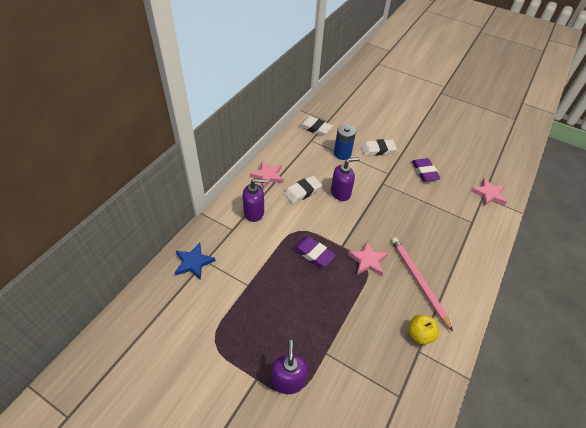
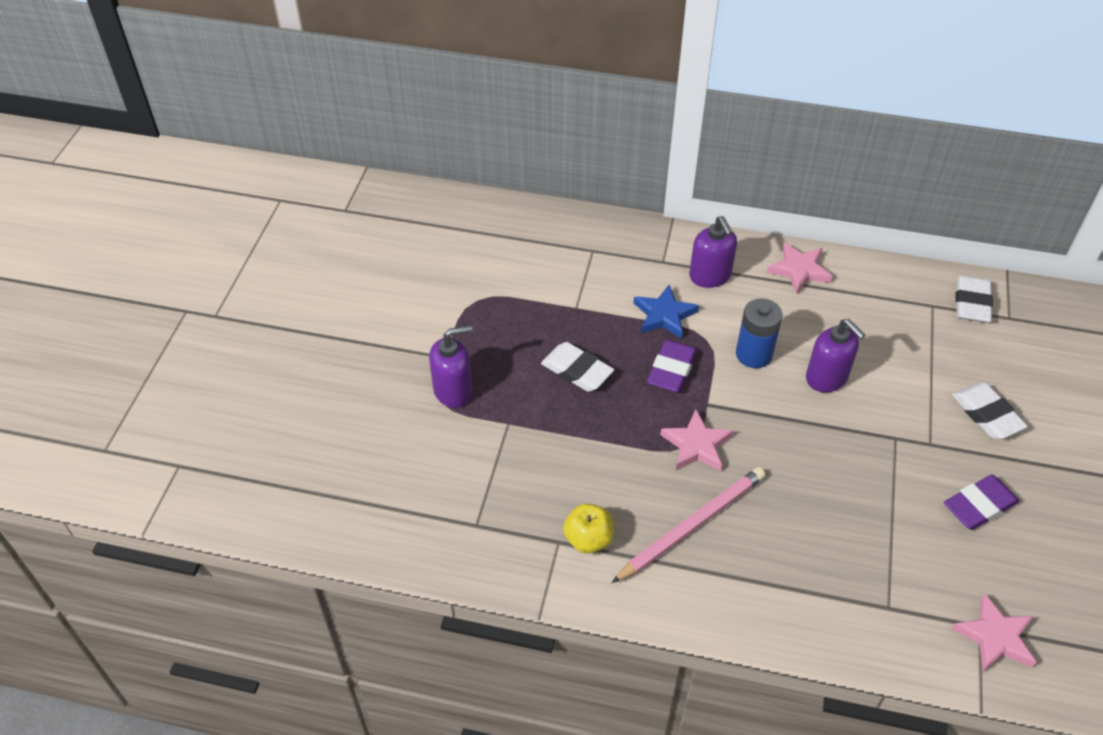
camera: 75 degrees right, 0 degrees up
blue star [175,243,215,280] -> blue star moved to [634,285,699,339]
white eraser [284,176,322,204] -> white eraser moved to [541,342,614,392]
blue battery [334,124,356,160] -> blue battery moved to [736,298,782,368]

